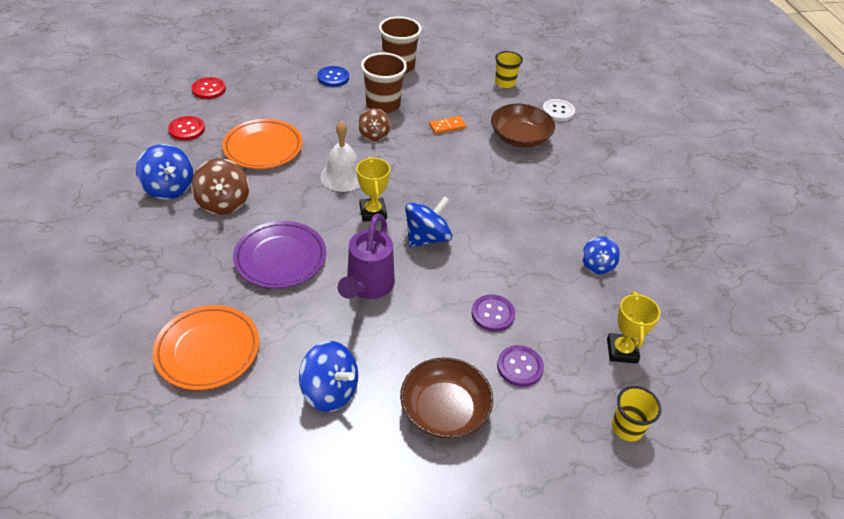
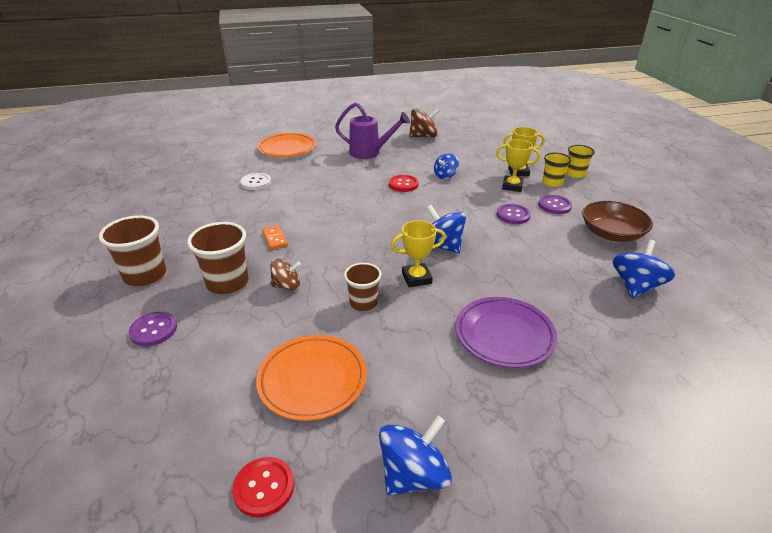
camera: 90 degrees left, 10 degrees down
orange plate [153,305,259,390] -> orange plate moved to [257,133,316,158]
brown spinning top [191,159,249,215] -> brown spinning top moved to [409,108,440,137]
red button [192,77,226,99] -> red button moved to [389,175,419,192]
blue button [317,66,349,87] -> purple button [129,312,177,346]
white bell [320,121,360,192] -> brown cup [344,263,381,311]
purple watering can [338,214,395,299] -> purple watering can moved to [335,102,410,159]
brown bowl [491,104,555,148] -> none
yellow cup [495,51,523,88] -> yellow cup moved to [542,153,572,187]
blue spinning top [582,237,620,274] -> blue spinning top turned 135 degrees clockwise [434,153,459,179]
none -> yellow trophy [496,139,540,192]

